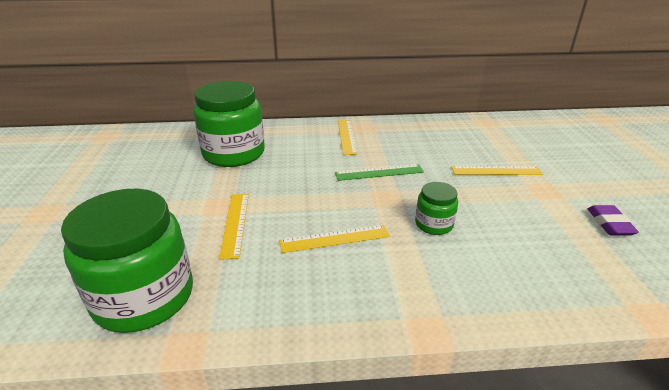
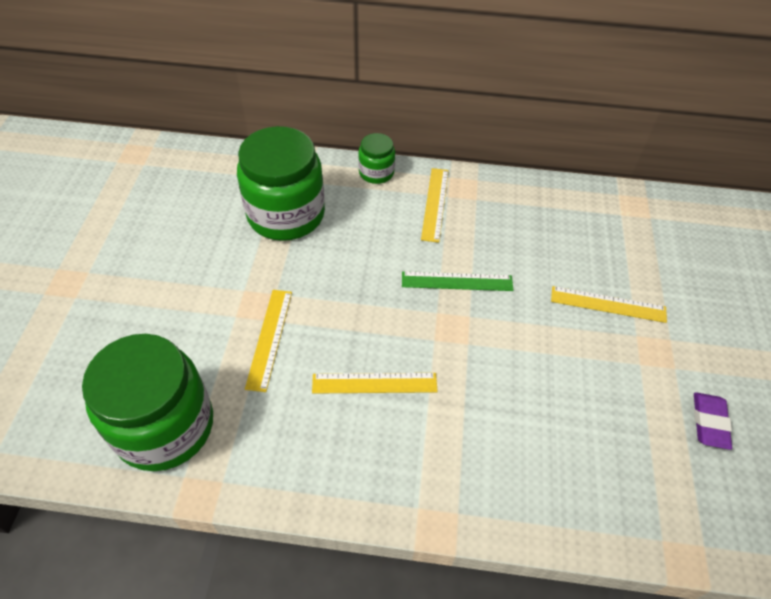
camera: 10 degrees right, 20 degrees up
green jar [415,182,458,235] -> green jar moved to [358,133,395,184]

